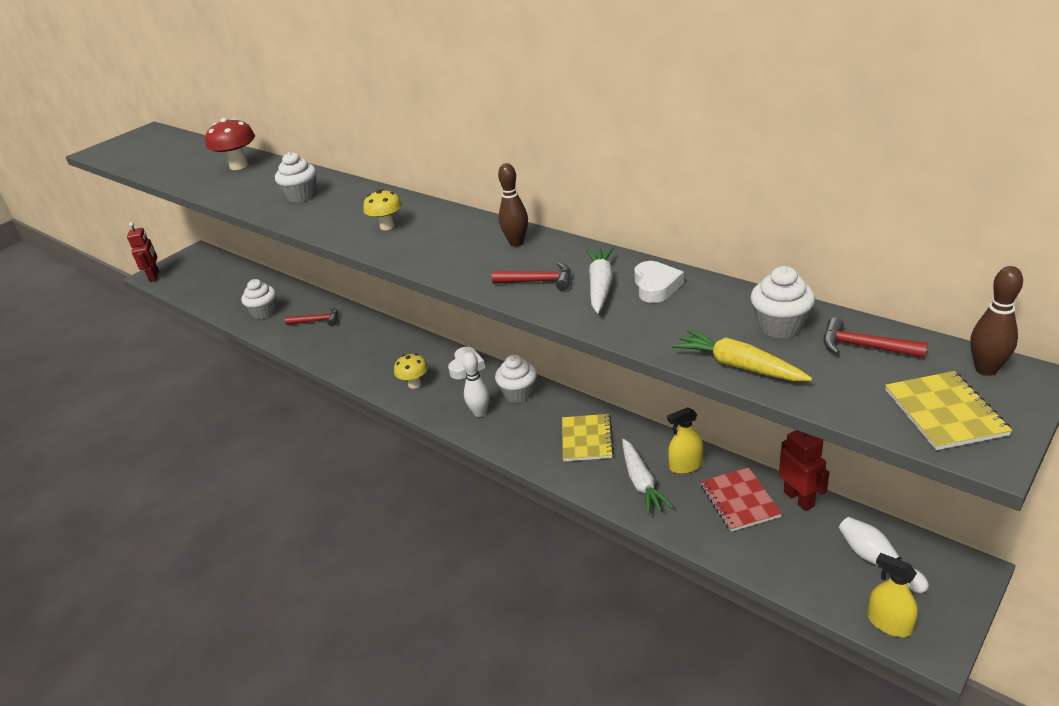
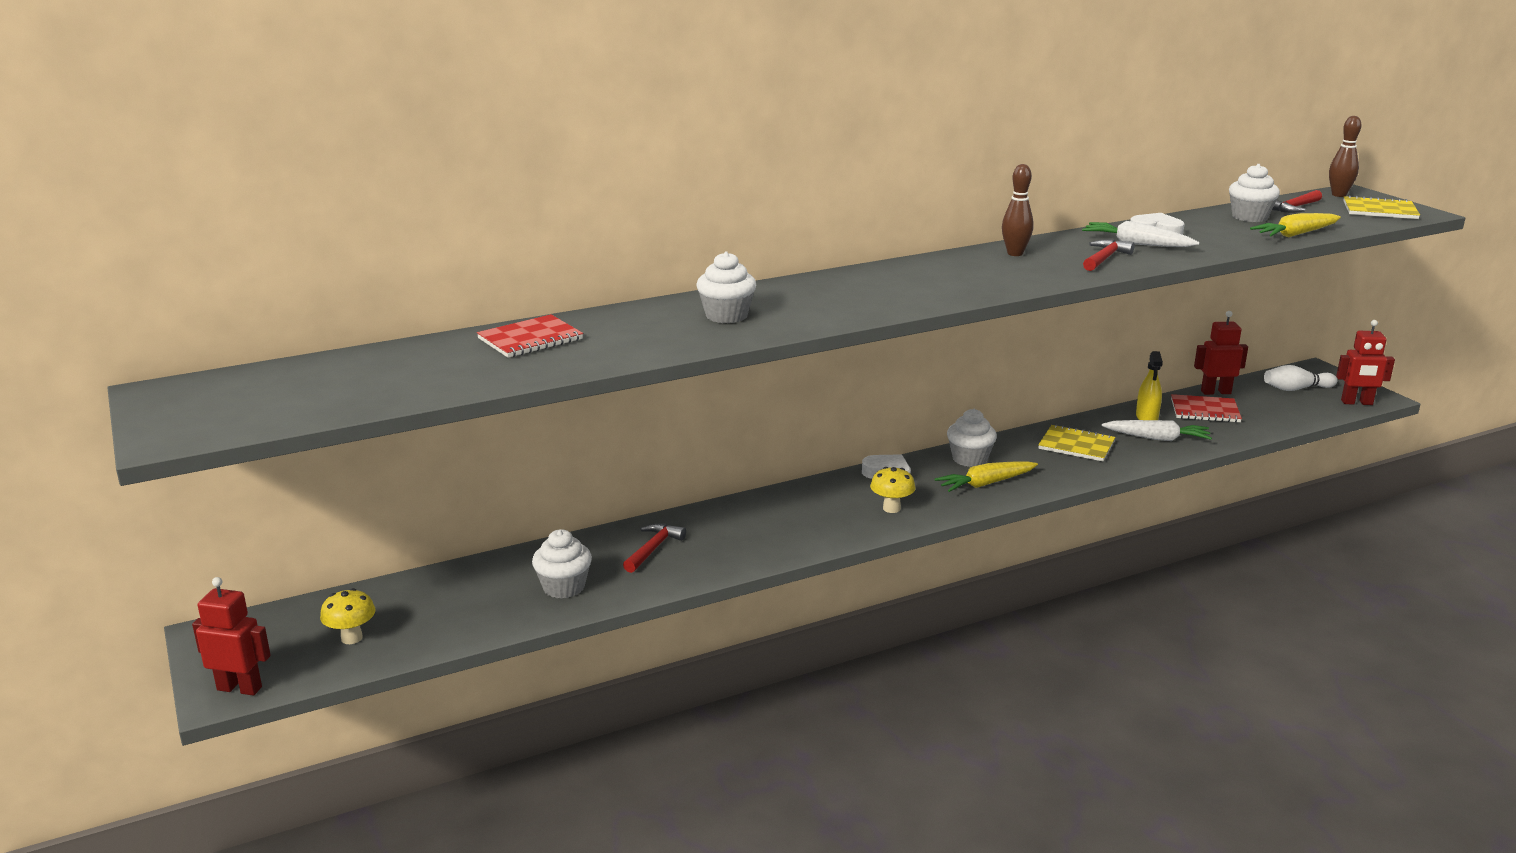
camera: 70 degrees left, 10 degrees down
red mushroom [205,118,255,170] -> red notebook [477,314,583,358]
yellow mushroom [363,189,402,230] -> yellow mushroom moved to [320,588,376,644]
white bowling pin [462,352,490,417] -> yellow carrot [935,461,1038,492]
yellow spray bottle [868,553,918,637] -> red robot [1336,320,1395,405]

